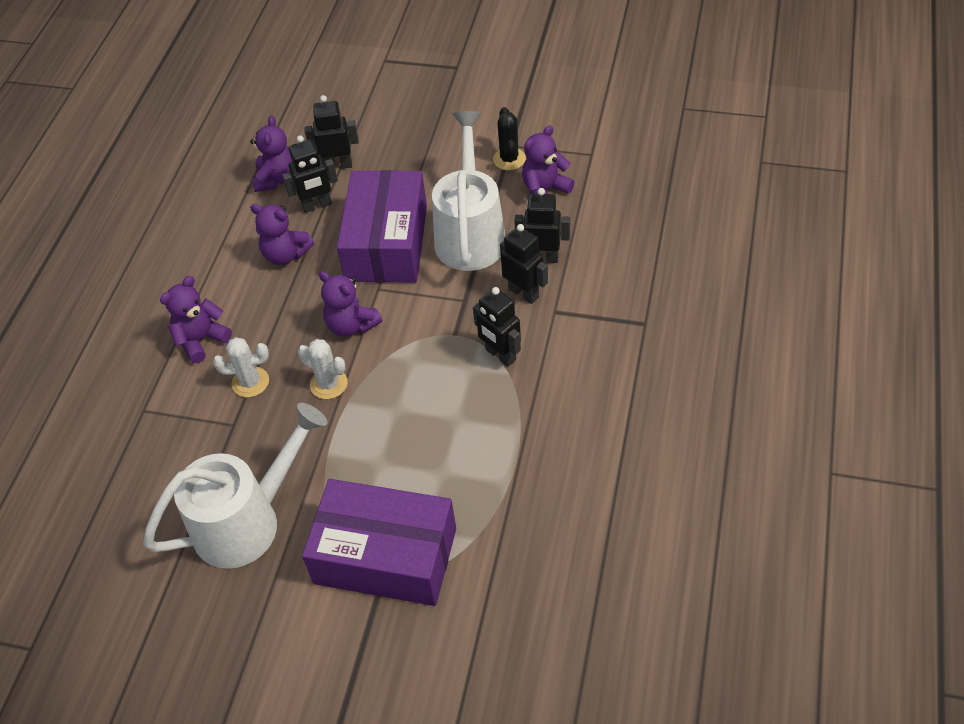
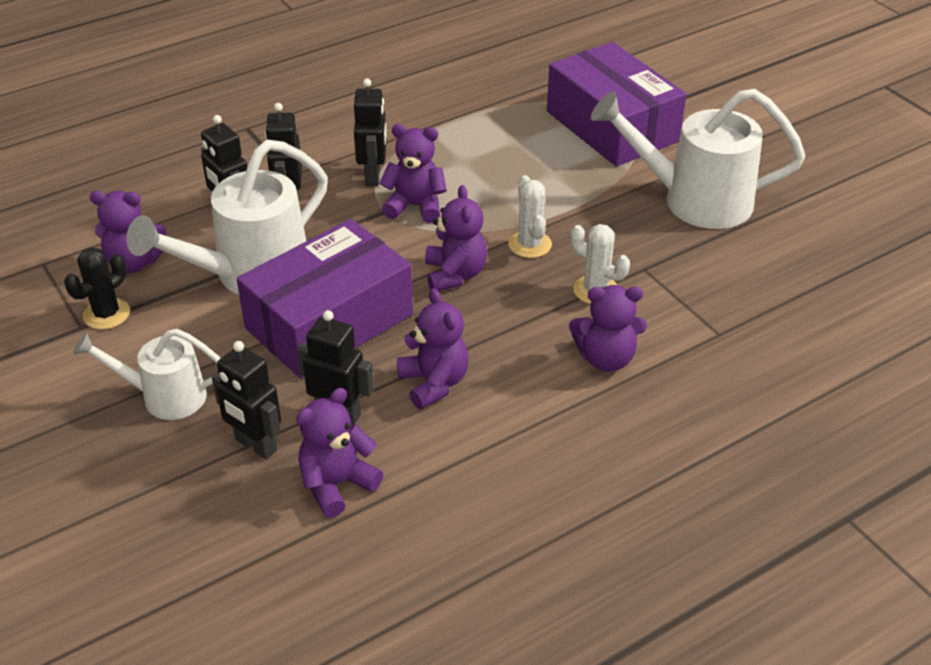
camera: 140 degrees left, 10 degrees down
none -> white watering can [73,329,221,420]
none -> purple teddy bear [379,124,447,223]

